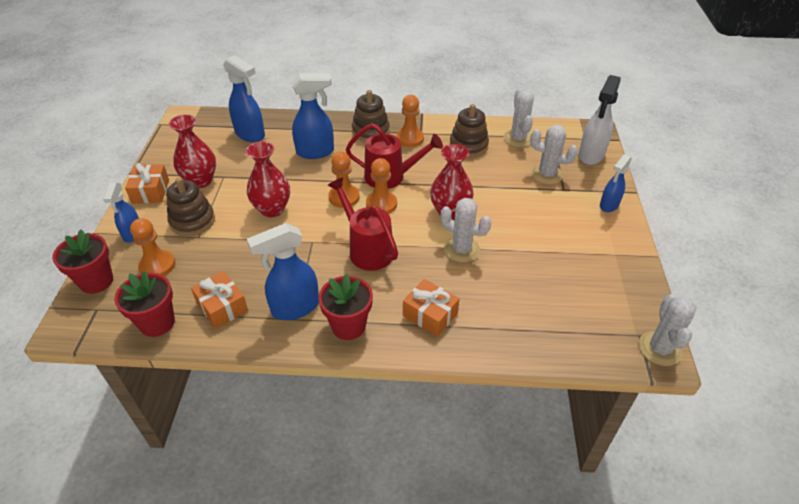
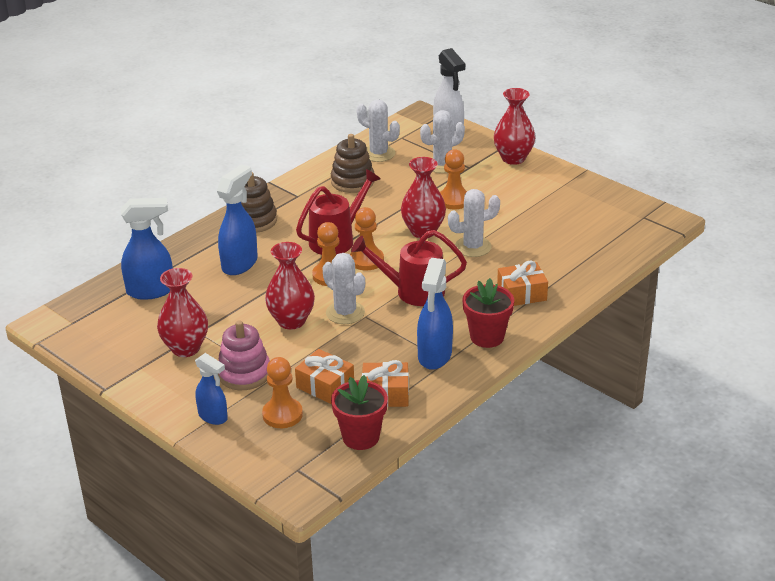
camera: 50 degrees left, 10 degrees down
red flower pot [52,230,113,294] -> none
orange gift [125,163,169,204] -> orange gift moved to [295,349,354,404]
brown stacking toy [166,178,215,236] -> pink stacking toy [218,320,270,390]
orange pawn [396,95,424,147] -> orange pawn moved to [440,149,467,209]
blue spray bottle [600,154,632,212] -> red vase [494,88,535,165]
white cactus [639,294,696,366] -> white cactus moved to [322,253,365,324]

